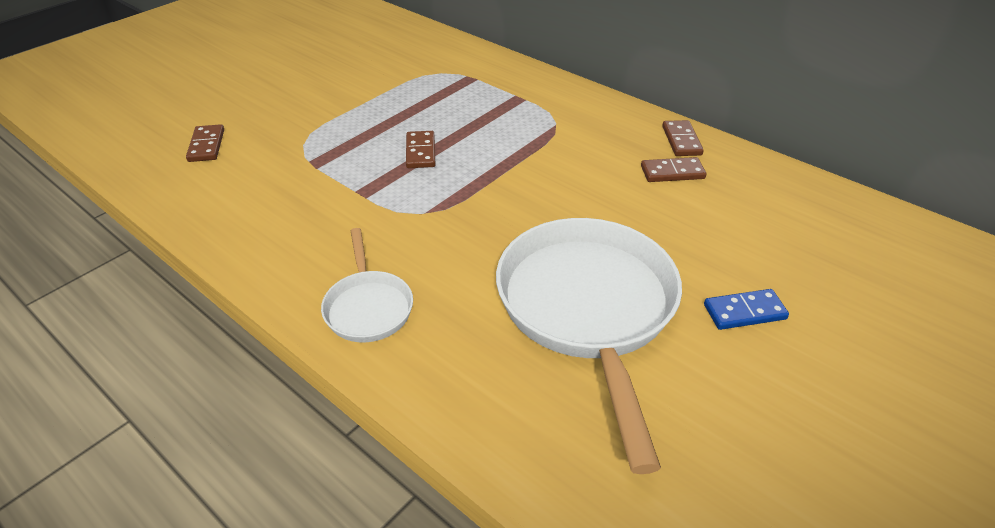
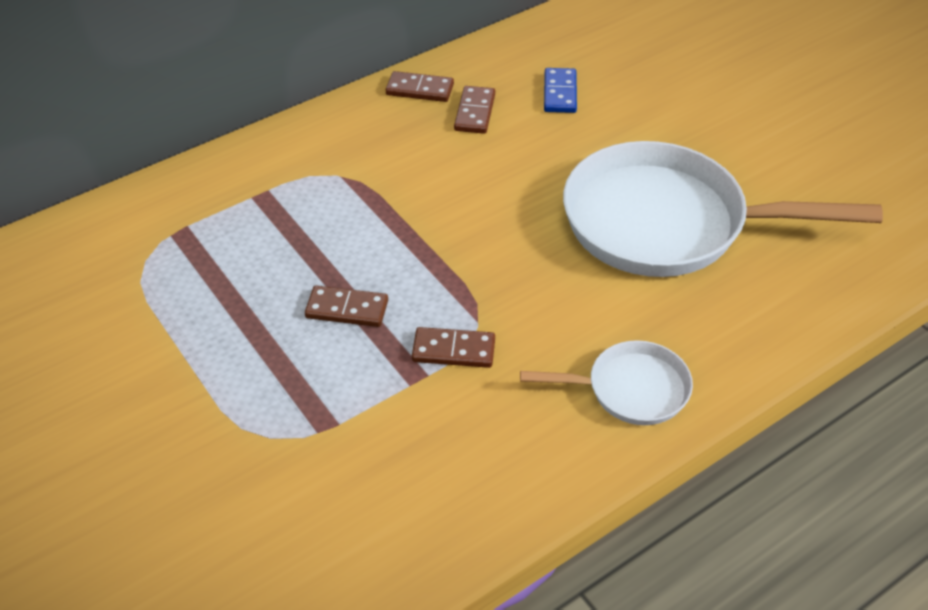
camera: 75 degrees left, 5 degrees up
brown domino [186,124,224,162] -> brown domino moved to [412,327,495,368]
blue domino [704,289,789,330] -> blue domino moved to [544,68,577,113]

